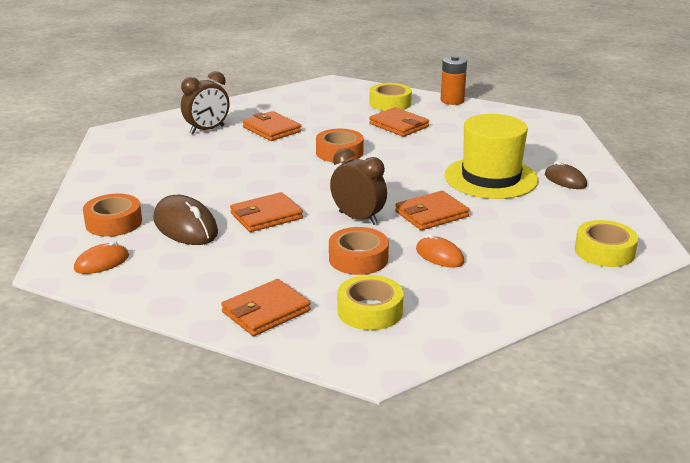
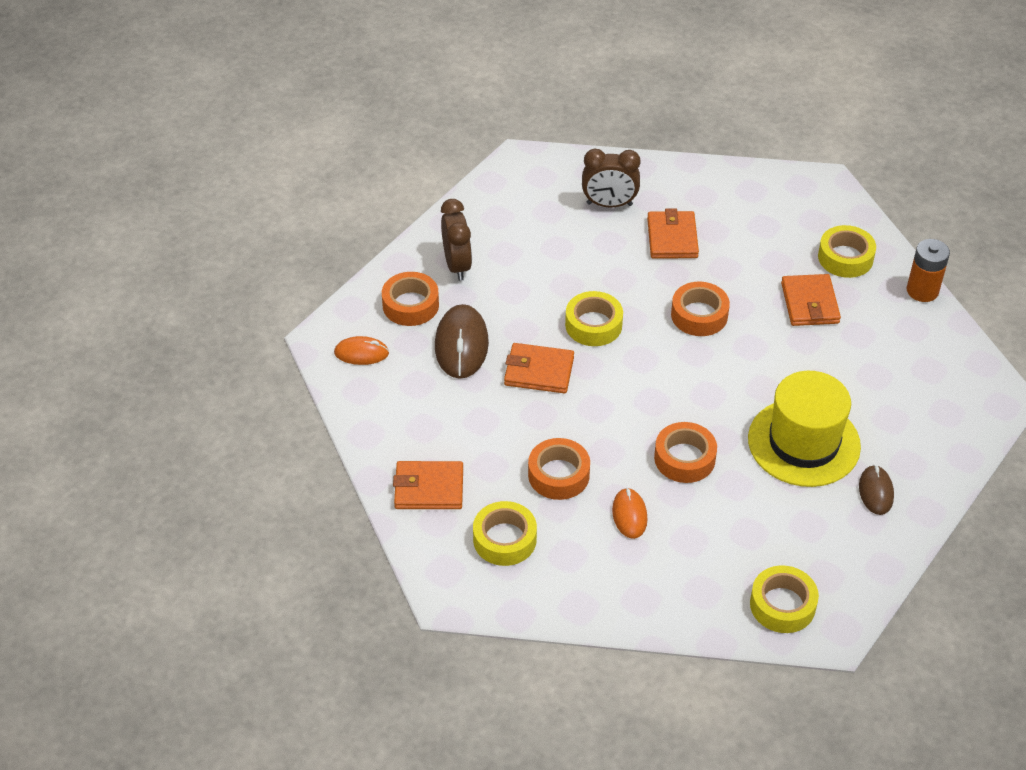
camera: 40 degrees right, 20 degrees up
brown clock [330,148,387,225] -> brown clock moved to [441,199,472,281]
orange wallet [395,191,470,230] -> orange tape [654,422,717,483]
none -> yellow tape [565,291,623,346]

